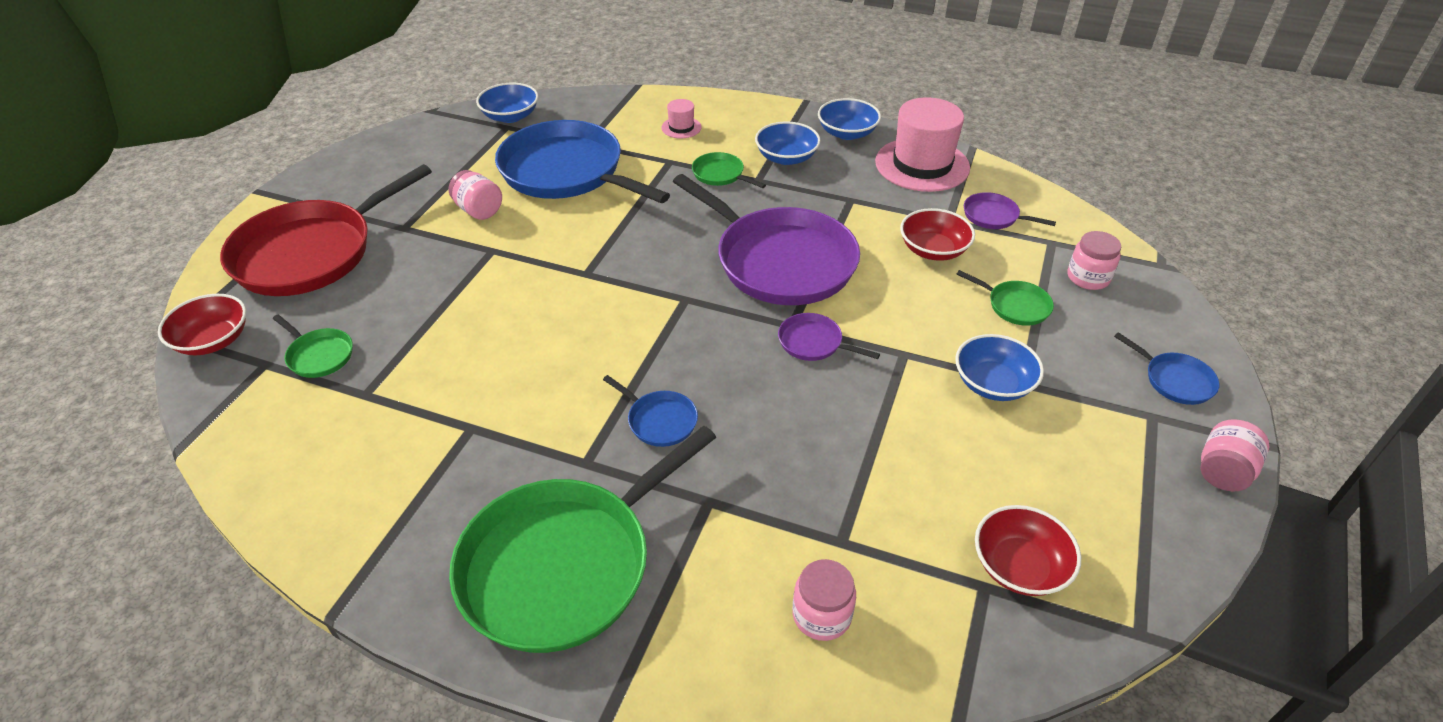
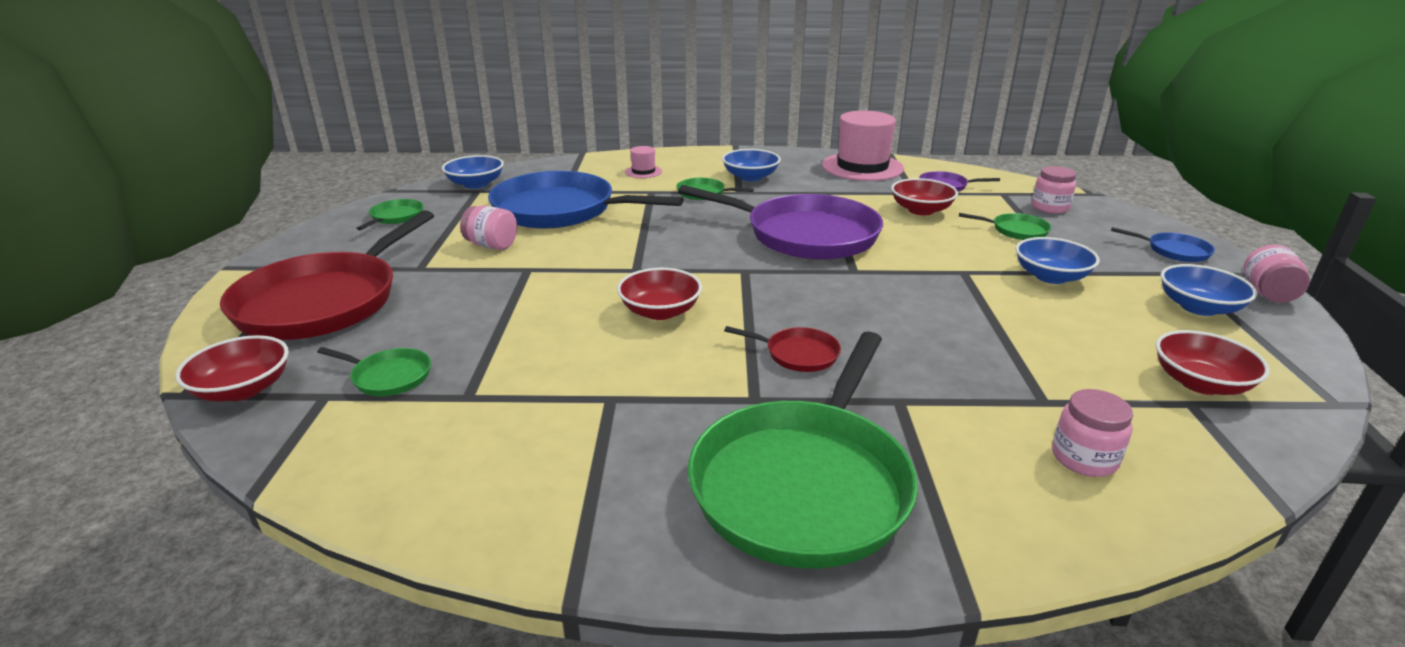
camera: 20 degrees left, 15 degrees down
blue pan [603,375,698,447] -> red pan [724,326,841,372]
purple pan [778,313,880,361] -> none
blue bowl [818,98,881,140] -> blue bowl moved to [1160,264,1257,316]
none -> green pan [356,199,424,230]
none -> red bowl [617,268,702,320]

